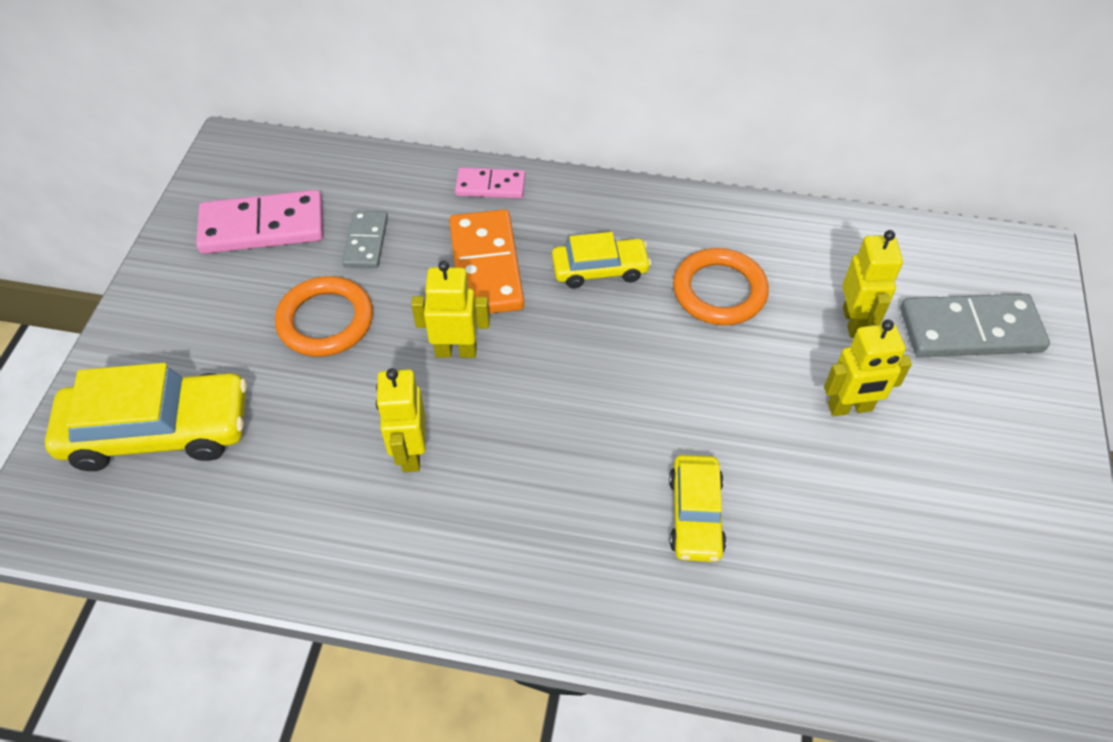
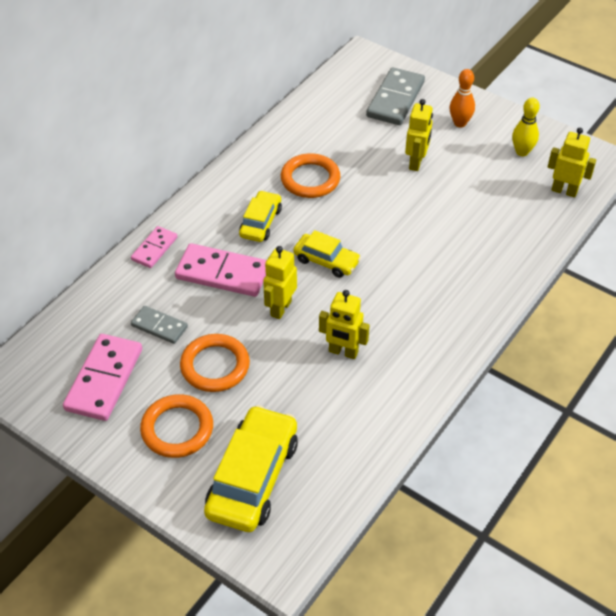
camera: 65 degrees left, 5 degrees down
orange domino [449,209,524,314] -> pink domino [175,243,267,297]
yellow car [669,455,726,562] -> yellow car moved to [293,230,361,278]
yellow robot [842,230,903,338] -> yellow robot moved to [548,128,596,197]
none -> orange ring [140,394,213,458]
none -> orange bowling pin [450,69,475,127]
none -> yellow bowling pin [512,98,540,156]

